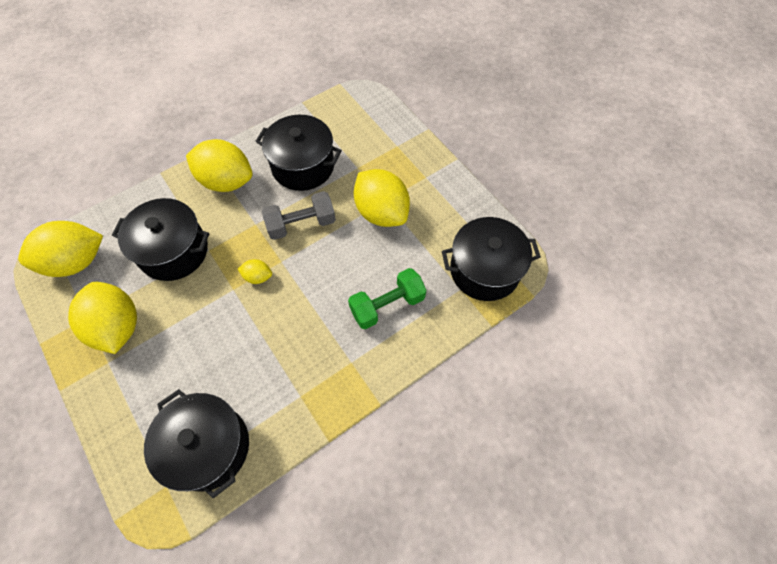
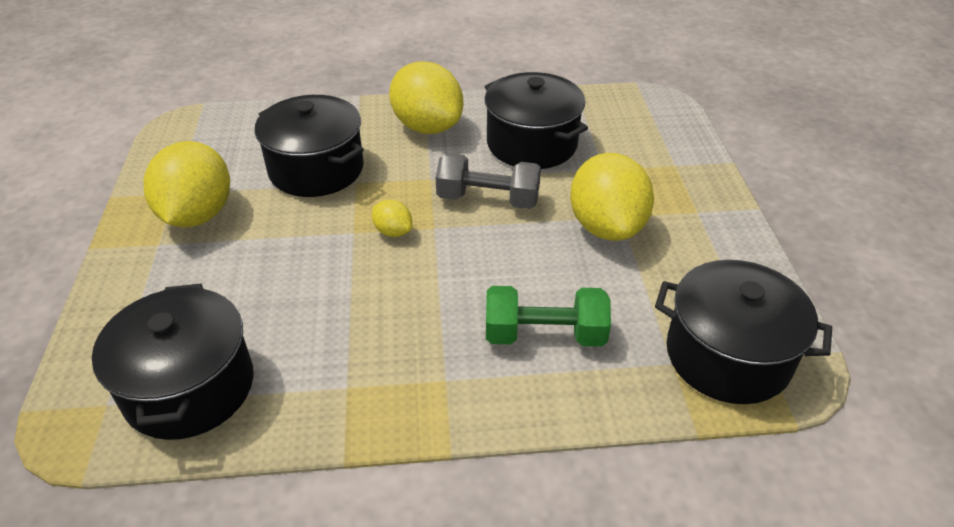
camera: 30 degrees right, 20 degrees down
yellow lemon [18,221,103,277] -> none

